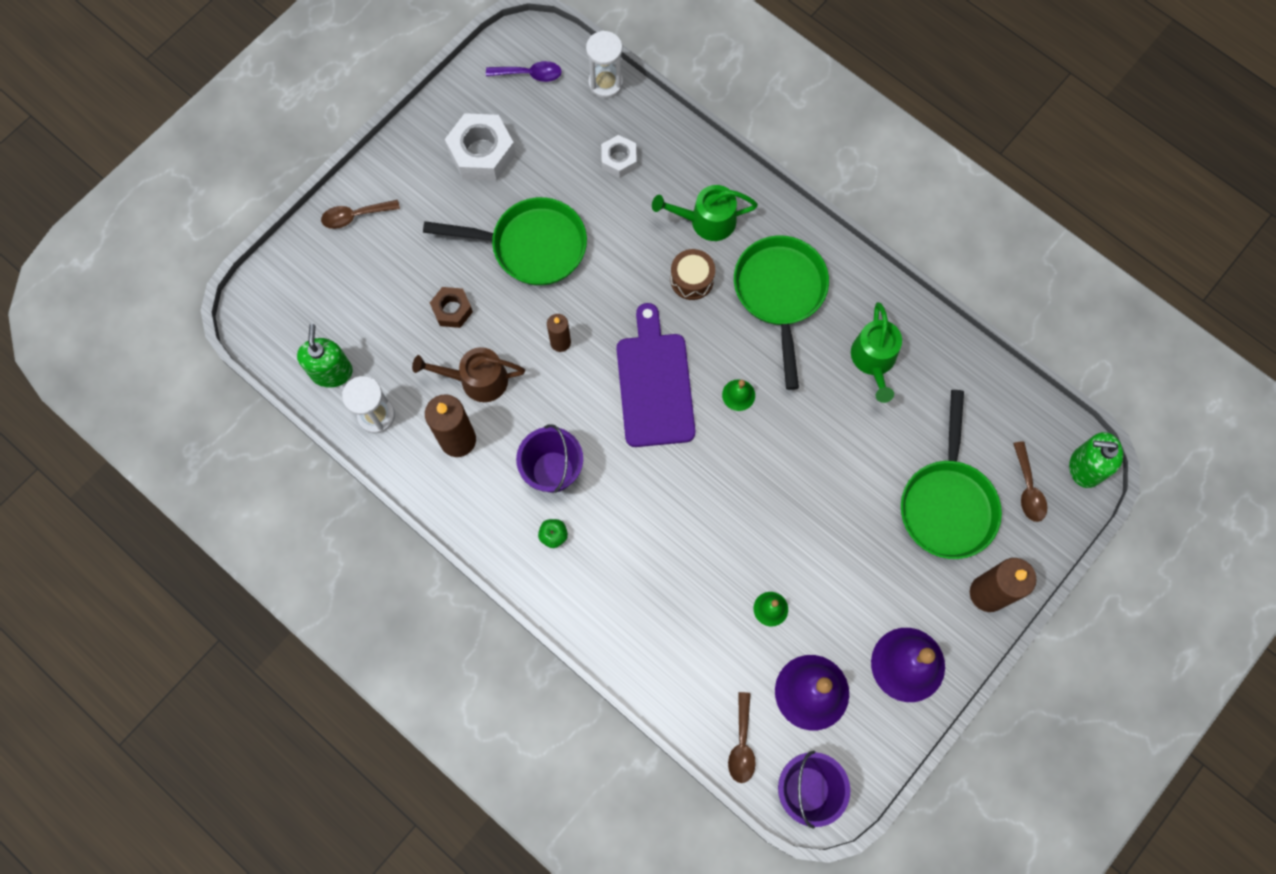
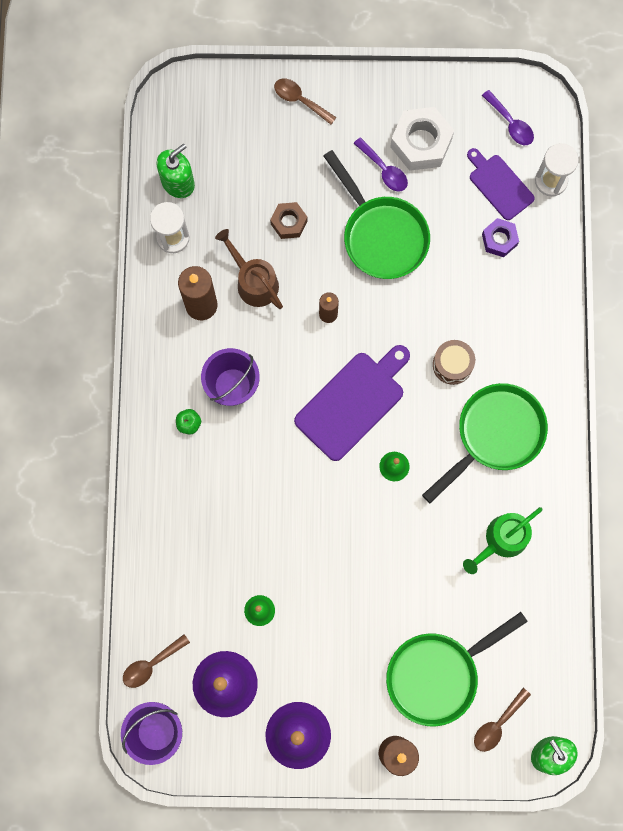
camera: 50 degrees right, 5 degrees up
white nut [601,135,637,178] -> purple nut [482,218,519,257]
green watering can [652,185,758,241] -> none
none -> purple spoon [353,137,408,192]
none -> purple cutting board [467,148,535,220]

